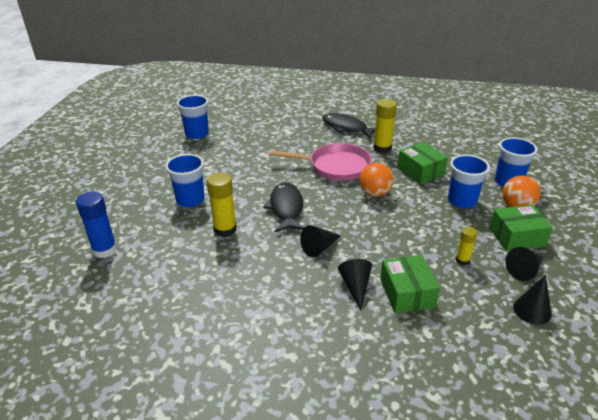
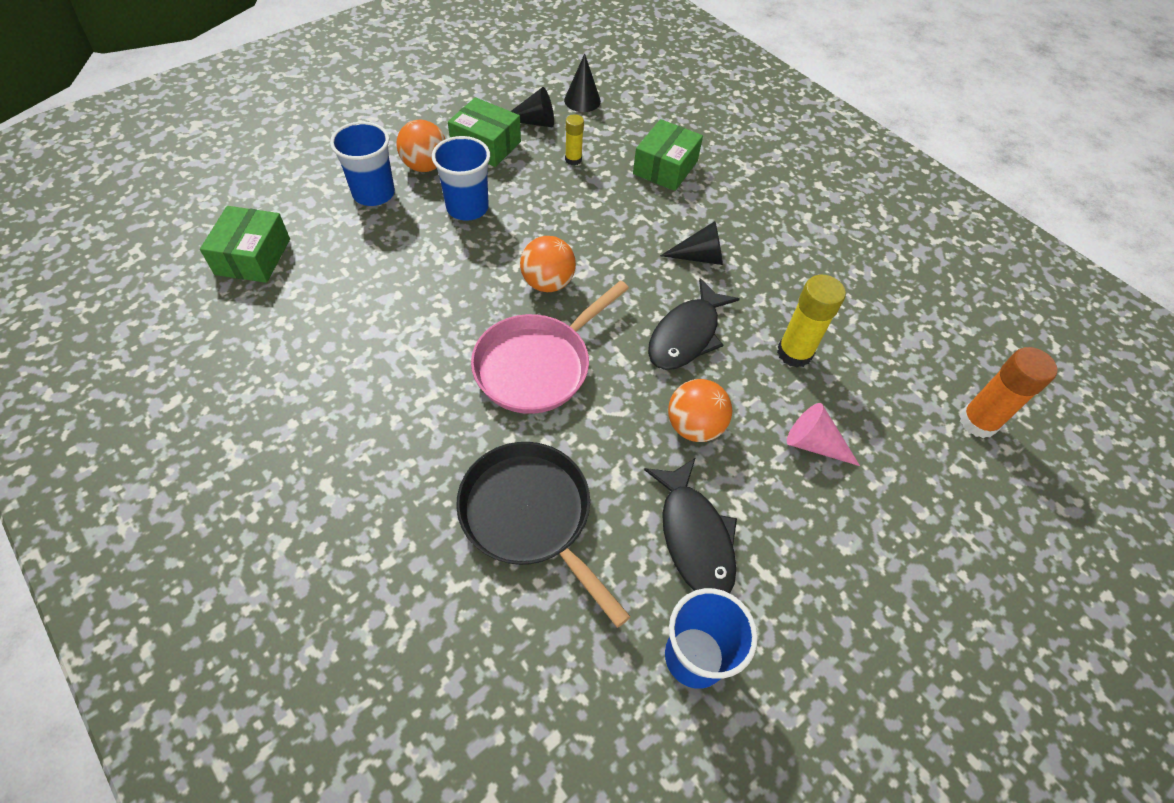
camera: 145 degrees left, 20 degrees up
blue glue stick [76,192,117,258] -> orange glue stick [959,347,1057,438]
blue cup [165,154,205,207] -> pink cone [787,403,860,466]
pink pan [270,143,372,181] -> pink pan turned 90 degrees counterclockwise [471,280,629,414]
black fish [322,113,375,139] -> black fish moved to [644,458,737,593]
black cone [338,259,372,311] -> none
yellow glue stick [373,99,397,153] -> none
green box [397,142,448,184] -> green box moved to [200,206,290,283]
none -> black pan [456,442,631,628]
none -> orange ball [668,379,732,442]

